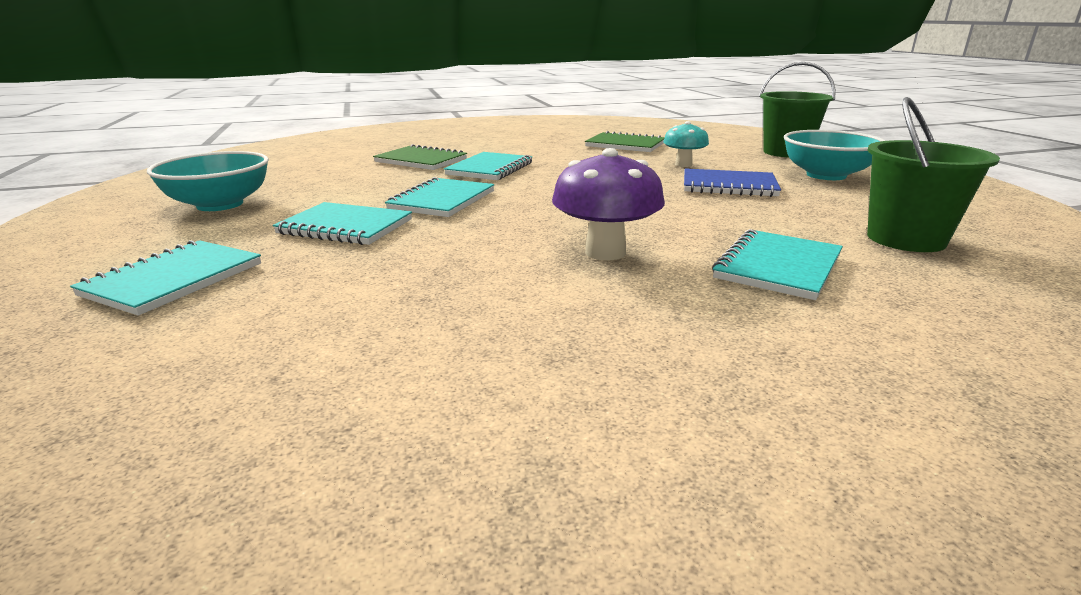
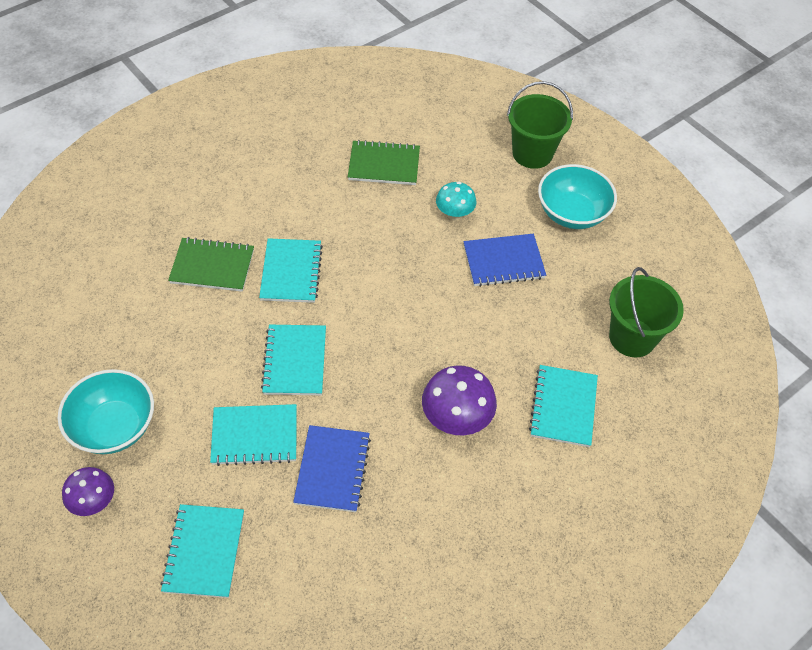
camera: 25 degrees left, 30 degrees up
none -> purple mushroom [62,467,114,516]
none -> blue notebook [293,425,371,512]

